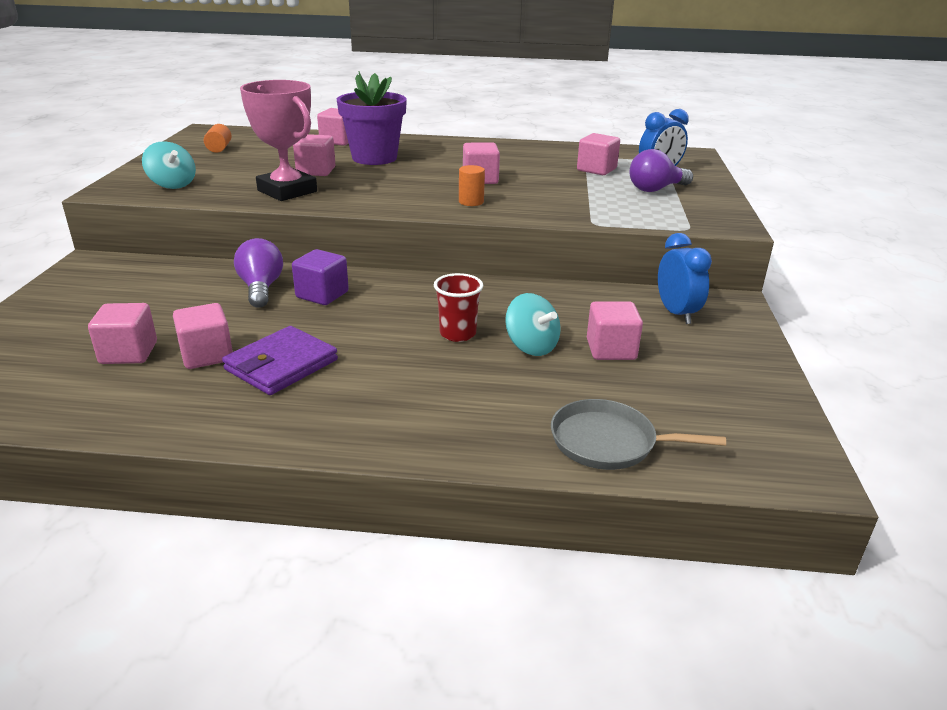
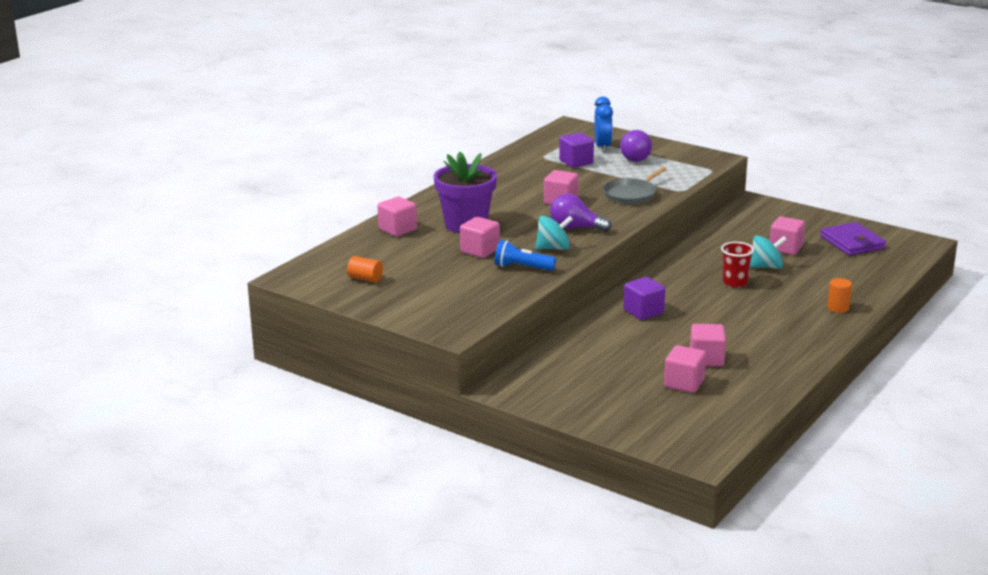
camera: 60 degrees left, 5 degrees down
turquoise spinning top [142,141,196,189] -> turquoise spinning top moved to [535,216,573,250]
purple wallet [222,326,338,395] -> purple wallet moved to [820,222,886,256]
purple light bulb [234,238,283,308] -> purple light bulb moved to [550,194,612,232]
pink trophy [240,80,317,201] -> blue flashlight [495,240,556,271]
orange cylinder [459,165,485,206] -> orange cylinder moved to [827,278,852,313]
grey pan [551,399,726,470] -> grey pan moved to [603,167,667,204]
pink cube [577,133,620,175] -> purple cube [559,133,594,168]
blue clock [658,233,712,324] -> none

